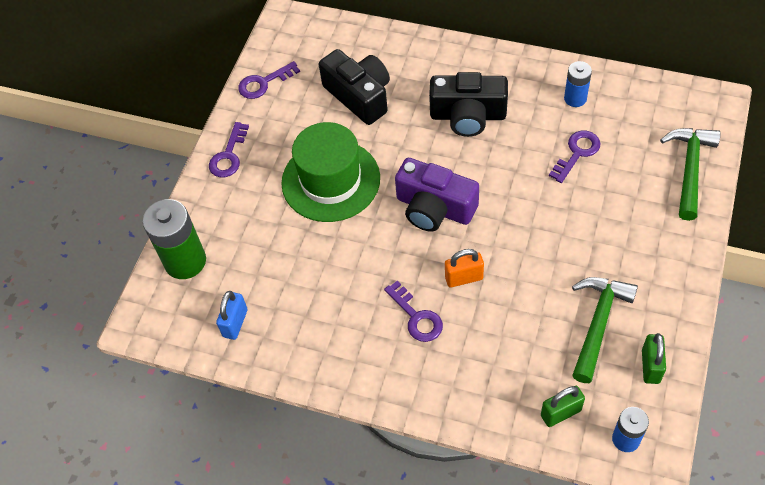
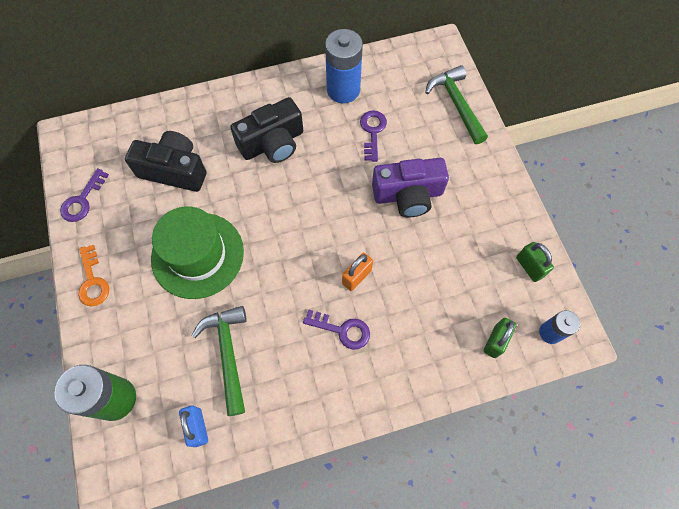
camera: 40 degrees left, 10 degrees up
purple key [209,122,249,177] -> orange key [78,245,109,306]
purple camera [395,158,479,232] -> purple camera moved to [372,158,449,218]
blue battery [564,61,592,107] -> blue battery [325,29,363,103], size x1.75
green hammer [572,277,638,383] -> green hammer moved to [192,306,247,416]

